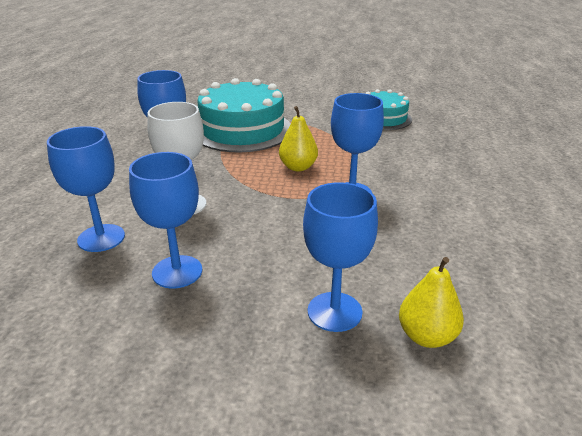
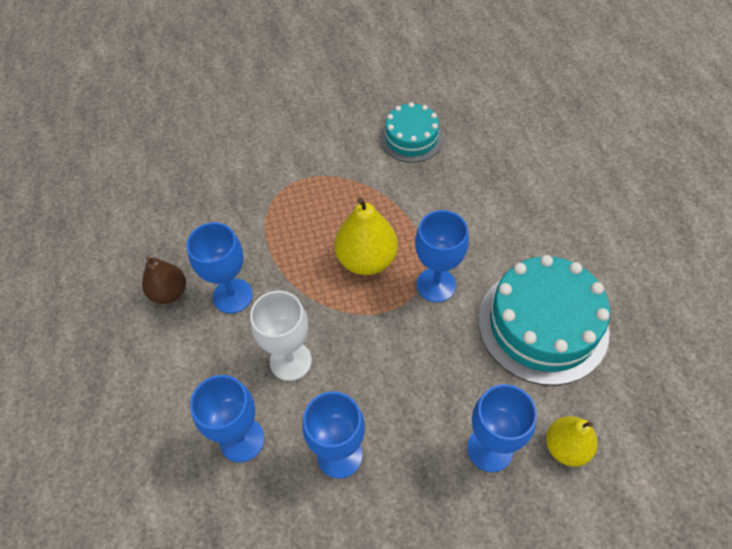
camera: 20 degrees left, 25 degrees up
turquoise cake [198,78,291,152] -> turquoise cake moved to [478,255,610,386]
yellow pear [279,106,318,171] -> yellow pear [334,197,398,275], size x1.51
none -> brown pear [142,256,186,304]

